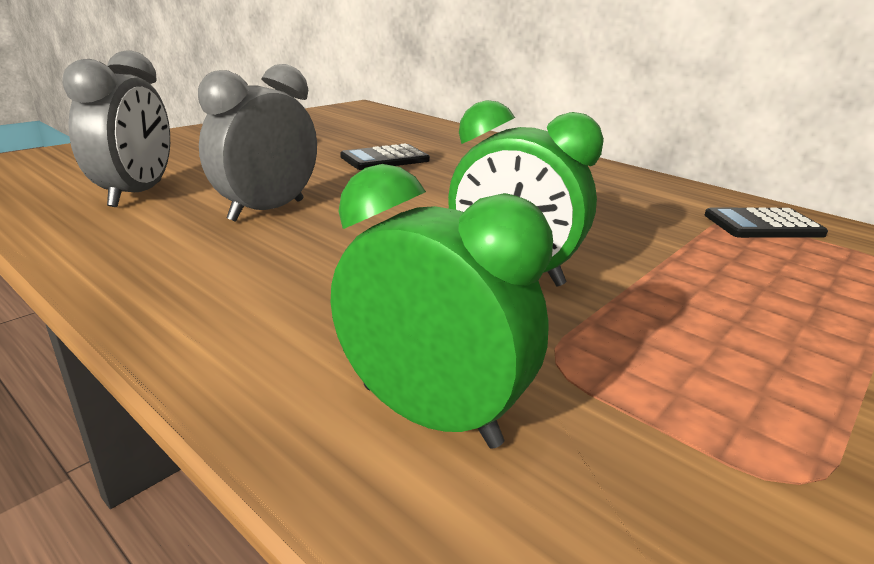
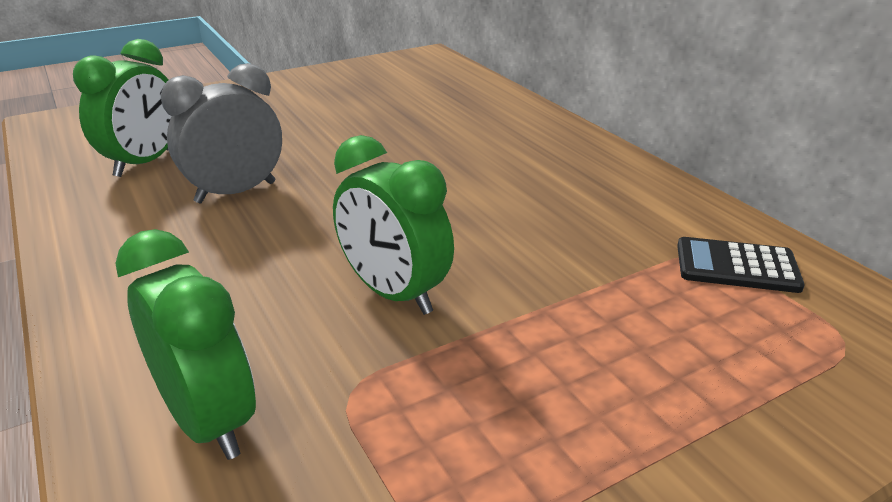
camera: 20 degrees right, 5 degrees up
grey clock [62,50,170,207] -> green clock [73,39,171,177]
black calculator [340,143,430,170] -> none

